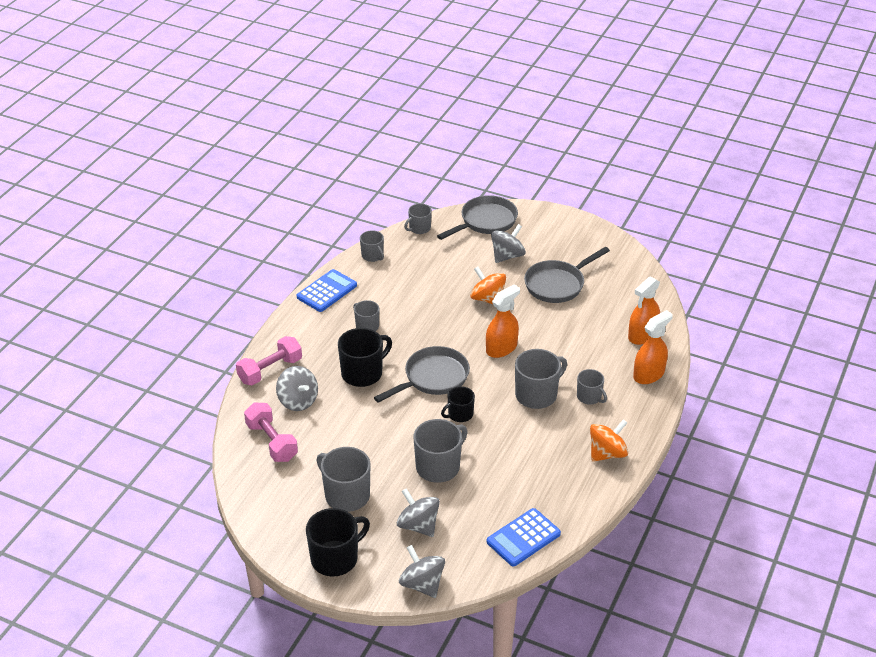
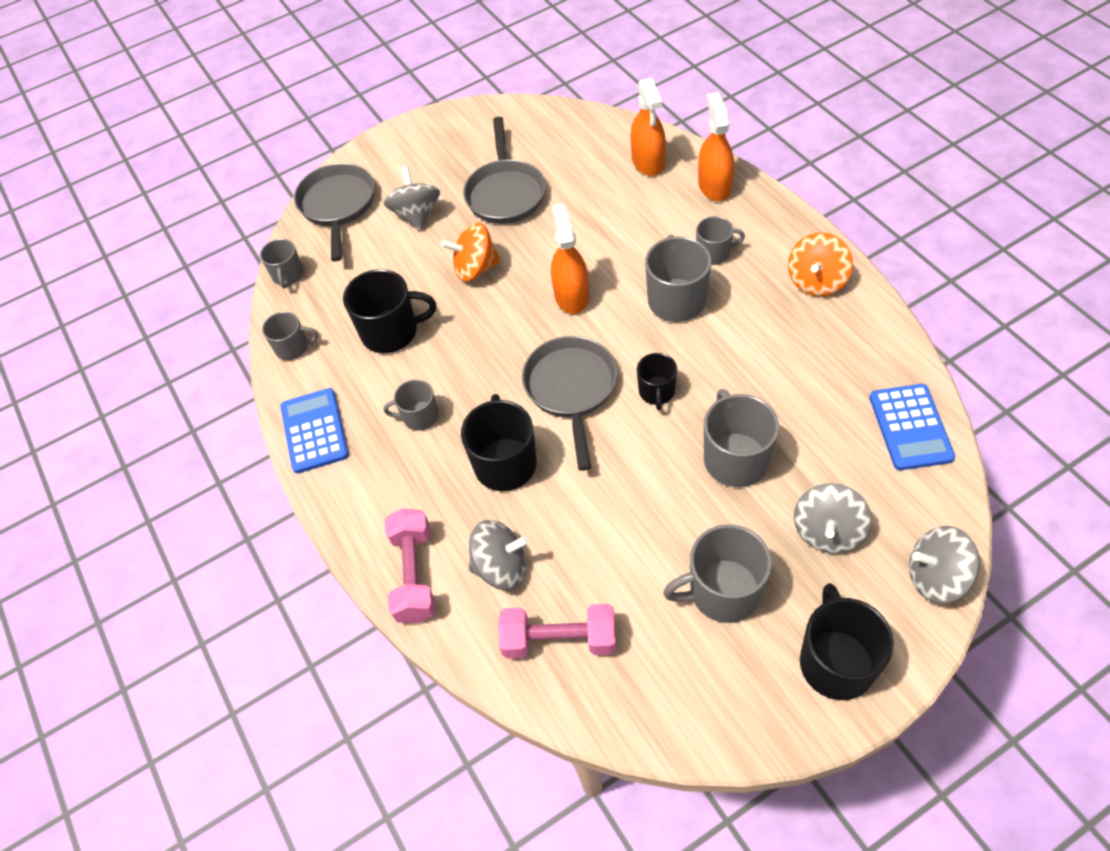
camera: 50 degrees left, 15 degrees up
grey spinning top [397,488,440,537] -> grey spinning top turned 60 degrees counterclockwise [794,483,872,553]
orange spinning top [590,419,628,462] -> orange spinning top turned 150 degrees counterclockwise [788,232,853,297]
none -> black mug [343,269,436,353]

